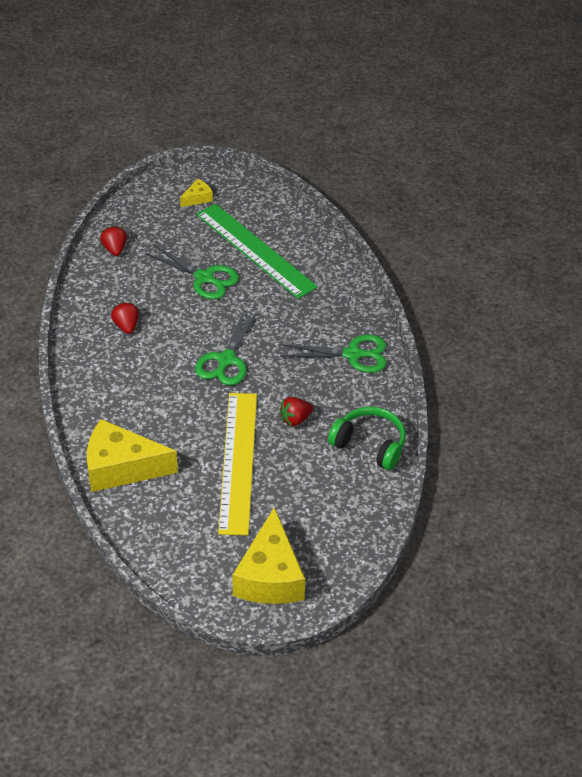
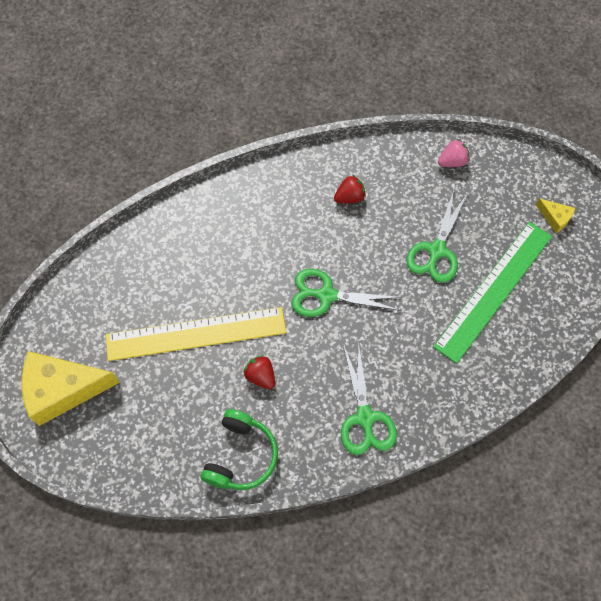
camera: 80 degrees right, 20 degrees up
yellow cheese [87,419,178,492] -> none
red strawberry [100,226,127,256] -> pink strawberry [438,139,469,167]

